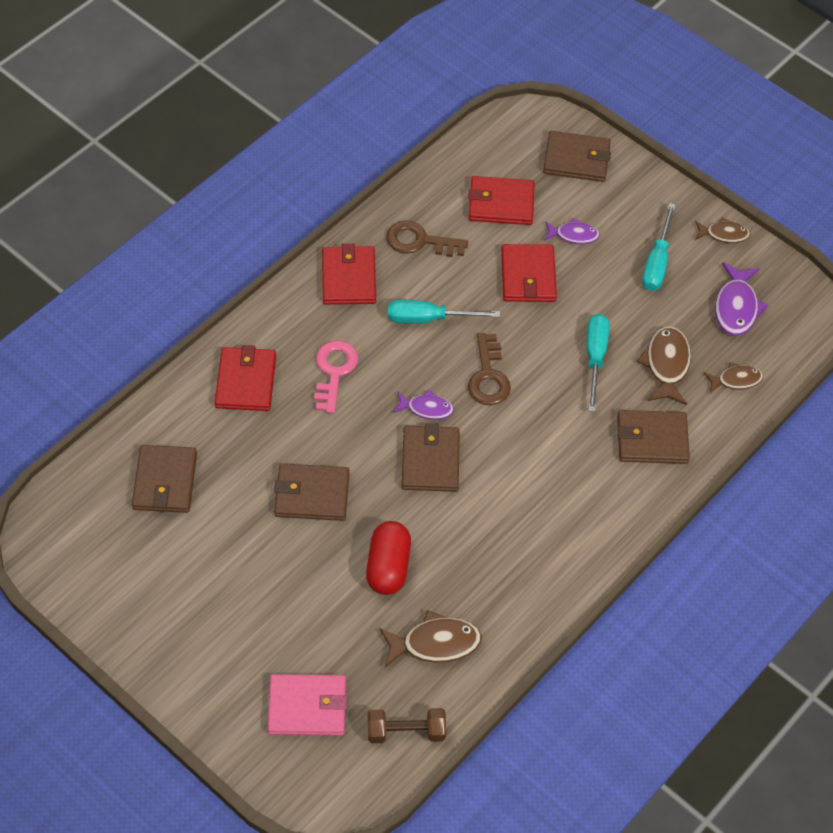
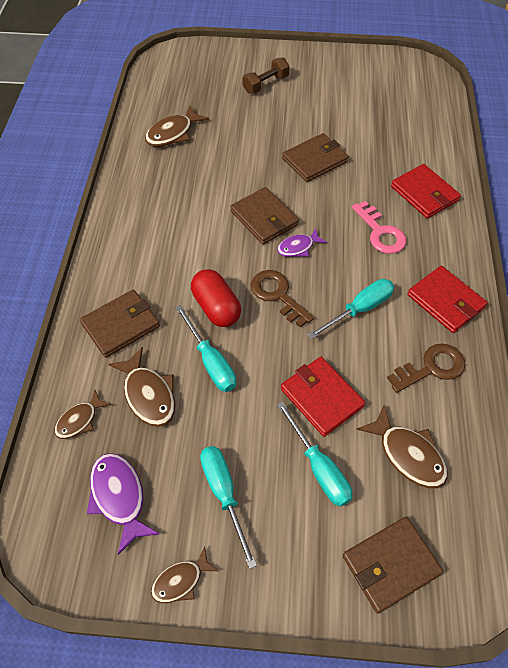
camera: 145 degrees right, 0 degrees up
brown wallet [132,445,197,513] -> none
pink wallet [267,674,347,736] -> none
red capsule [366,521,411,595] -> red capsule moved to [191,269,241,327]
brown dumbbell [368,708,446,743] -> brown dumbbell moved to [243,58,290,94]
red wallet [468,176,535,225] -> brown fish [356,405,448,488]
purple fish [544,218,600,244] -> turquoise screwdriver [277,401,352,507]

